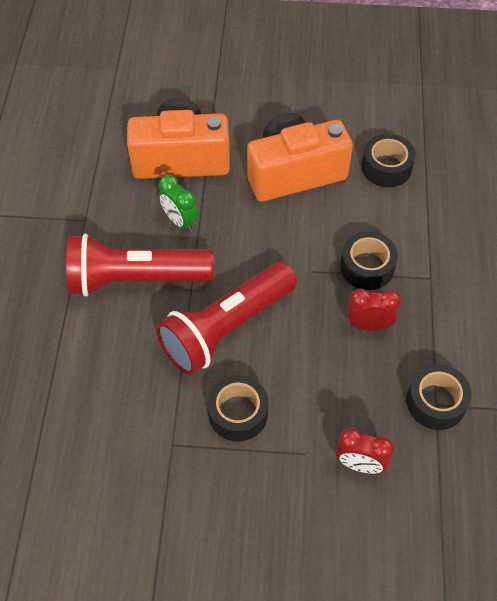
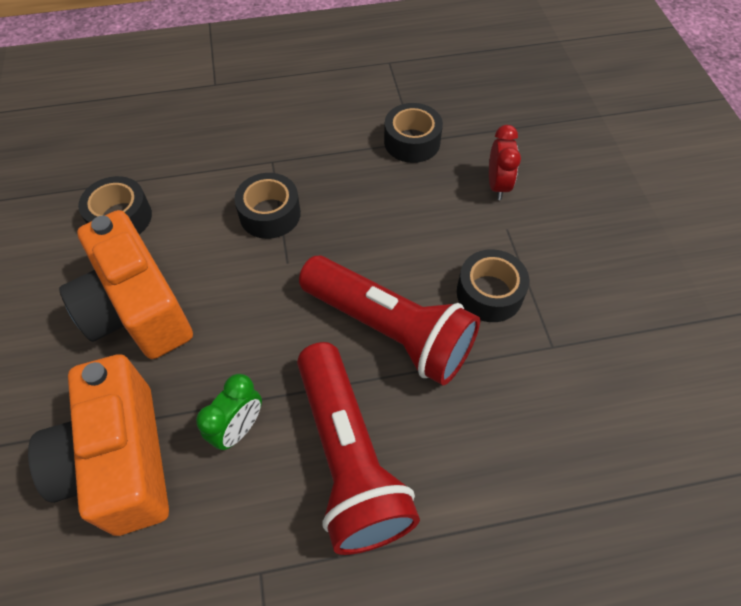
camera: 105 degrees left, 0 degrees up
red clock [348,289,401,331] -> none

